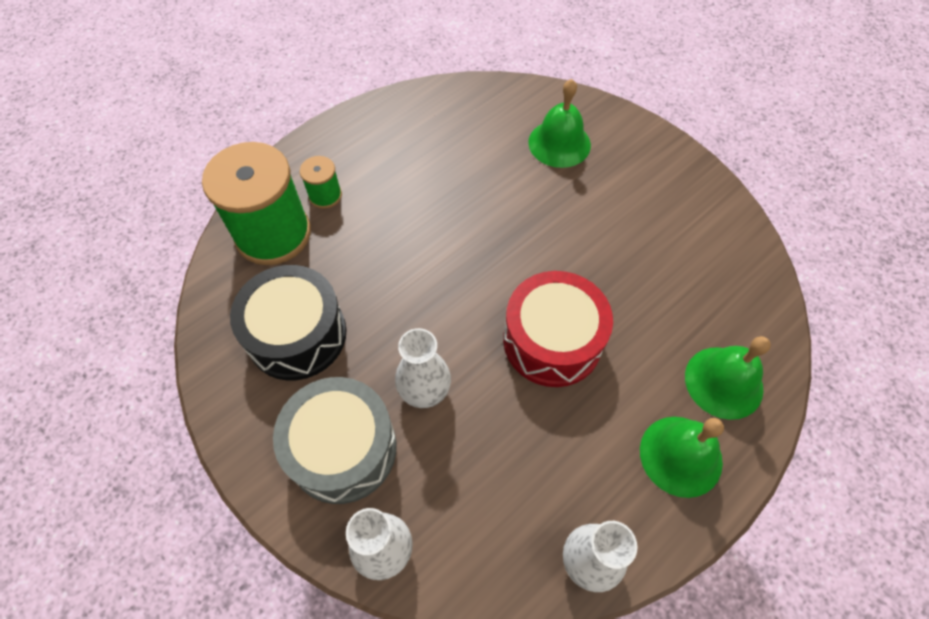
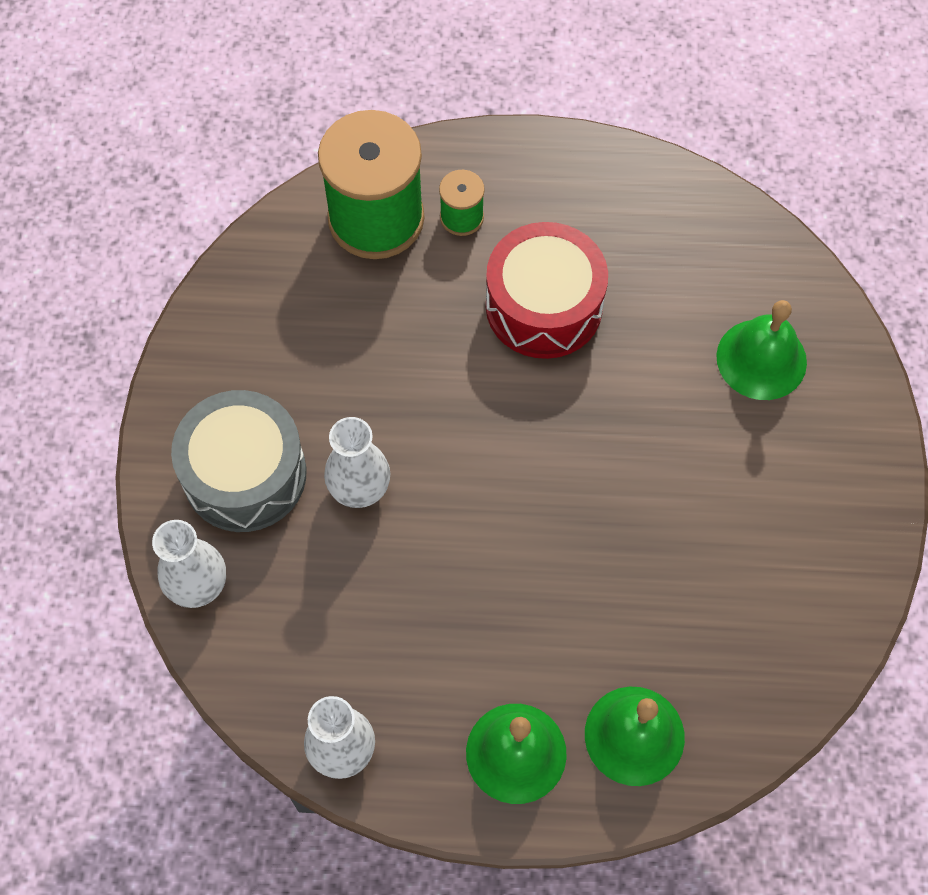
camera: 45 degrees right, 5 degrees up
black drum [230,265,347,381] -> none
red drum [503,271,613,387] -> red drum moved to [486,222,608,359]

